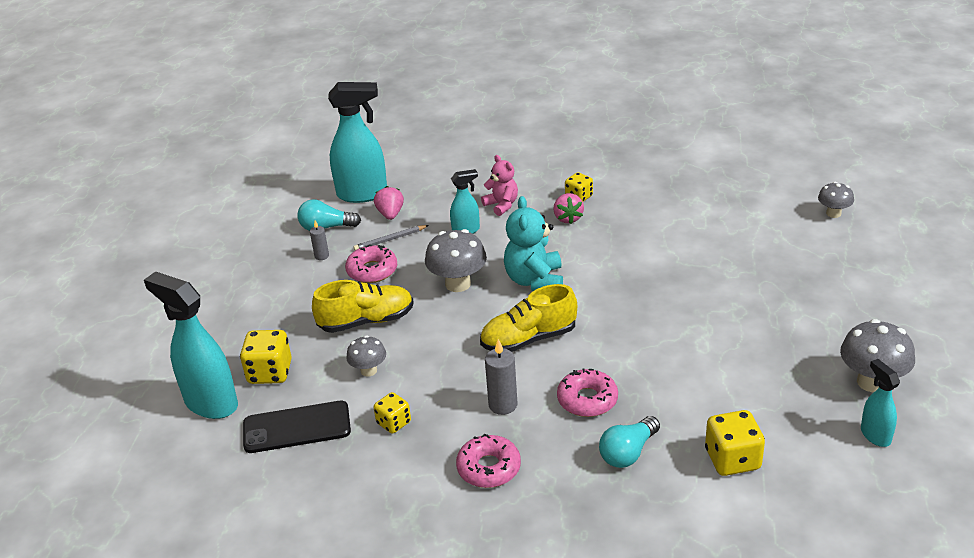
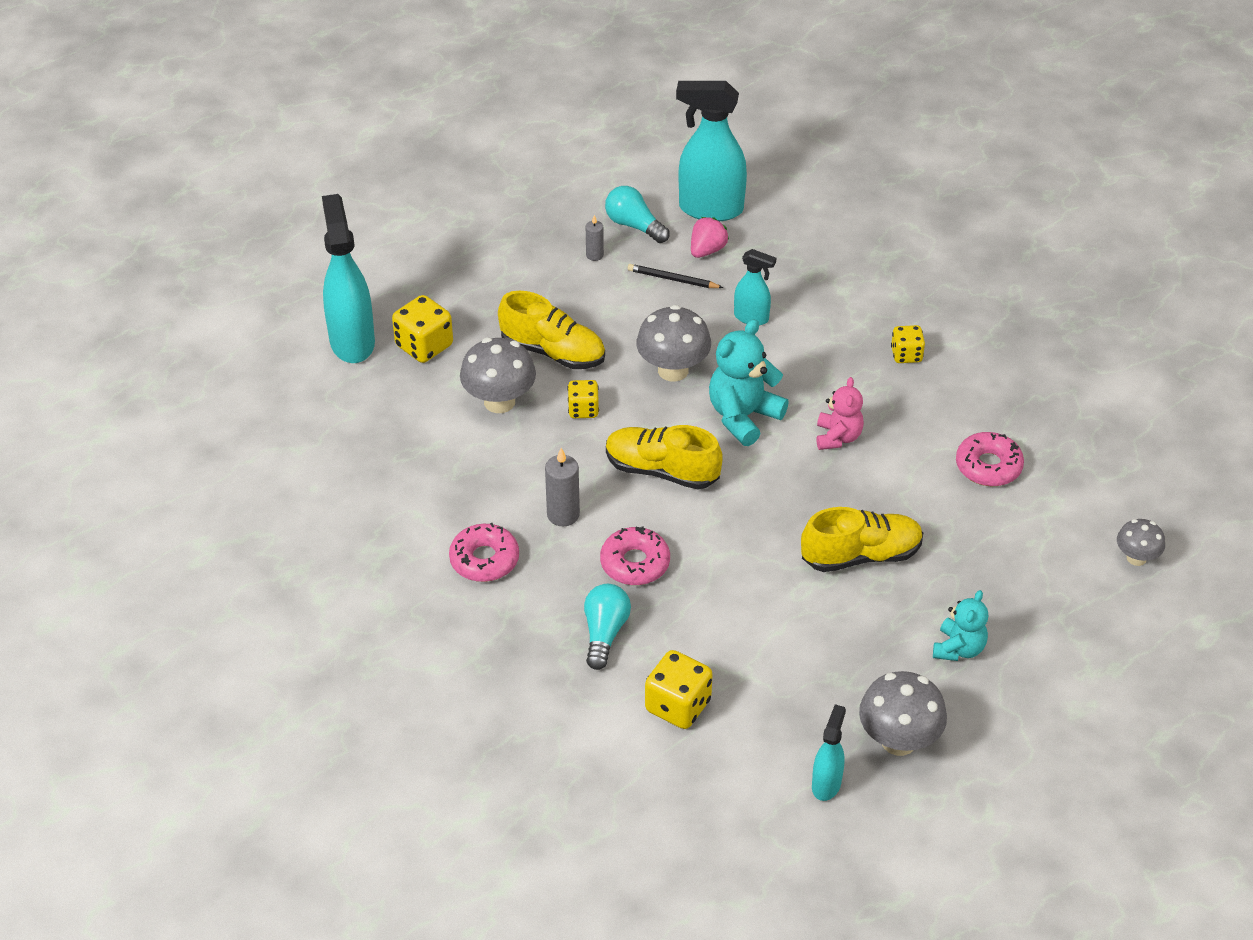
camera: 40 degrees right, 10 degrees up
black phone [243,401,351,453] -> none
turquoise spray bottle [328,82,387,203] -> turquoise spray bottle turned 150 degrees clockwise [676,81,747,221]
pink donut [345,244,398,283] -> pink donut moved to [956,432,1024,486]
grey mushroom [346,335,386,377] -> grey mushroom [460,338,536,413], size x1.68
grey pencil [353,225,429,251] -> black pencil [628,264,724,288]
yellow dice [374,392,411,434] -> yellow dice moved to [567,380,599,418]
pink teddy bear [481,155,518,216] -> pink teddy bear moved to [816,377,864,450]
pink strawberry [553,193,584,224] -> none
turquoise light bulb [599,416,660,468] -> turquoise light bulb turned 105 degrees clockwise [584,584,631,670]
none -> yellow shoe [801,507,923,572]
none -> turquoise teddy bear [933,590,988,661]

